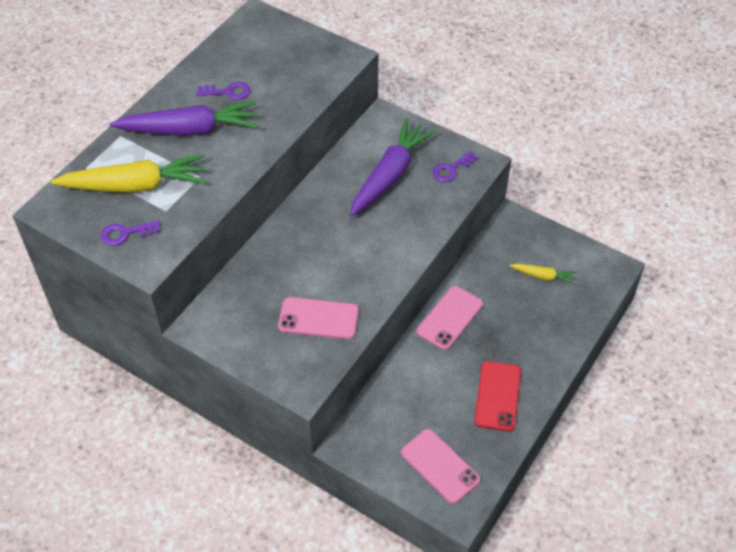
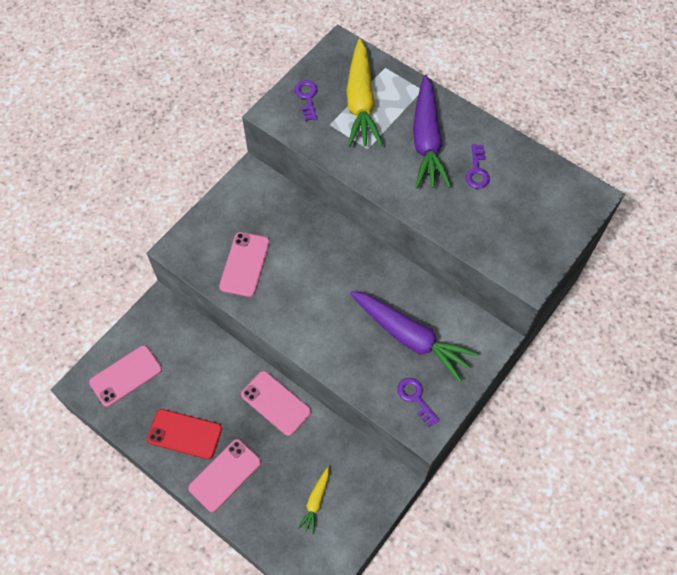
camera: 95 degrees right, 10 degrees up
none -> pink phone [188,439,261,512]

